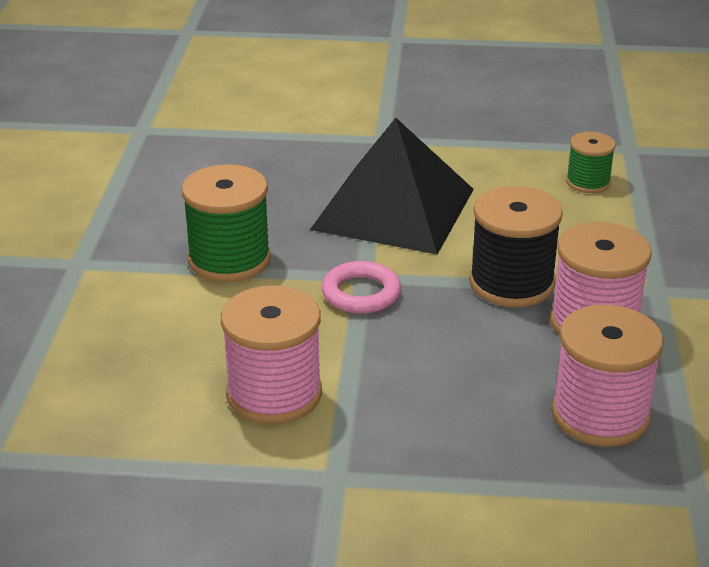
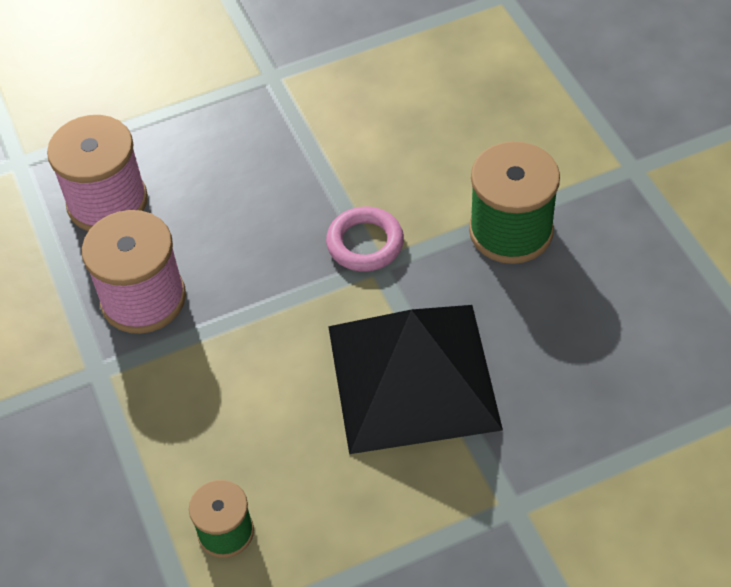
camera: 155 degrees right, 20 degrees up
pink spool [221,285,322,424] -> none
black spool [469,186,563,307] -> none

